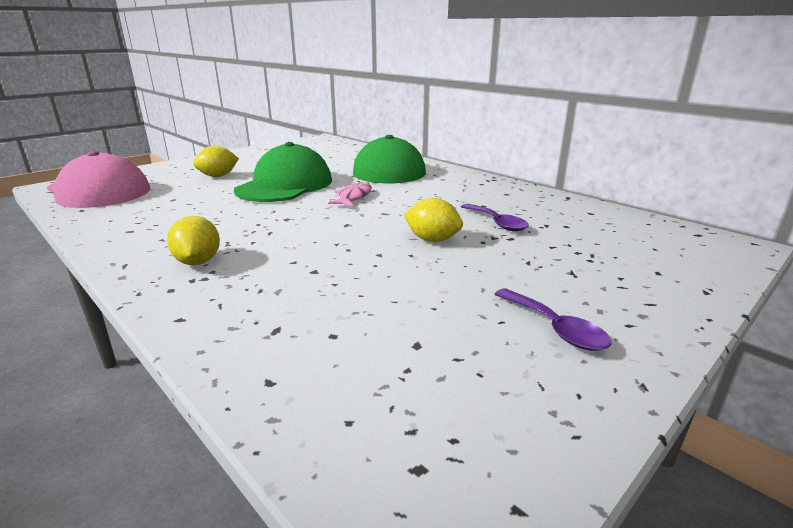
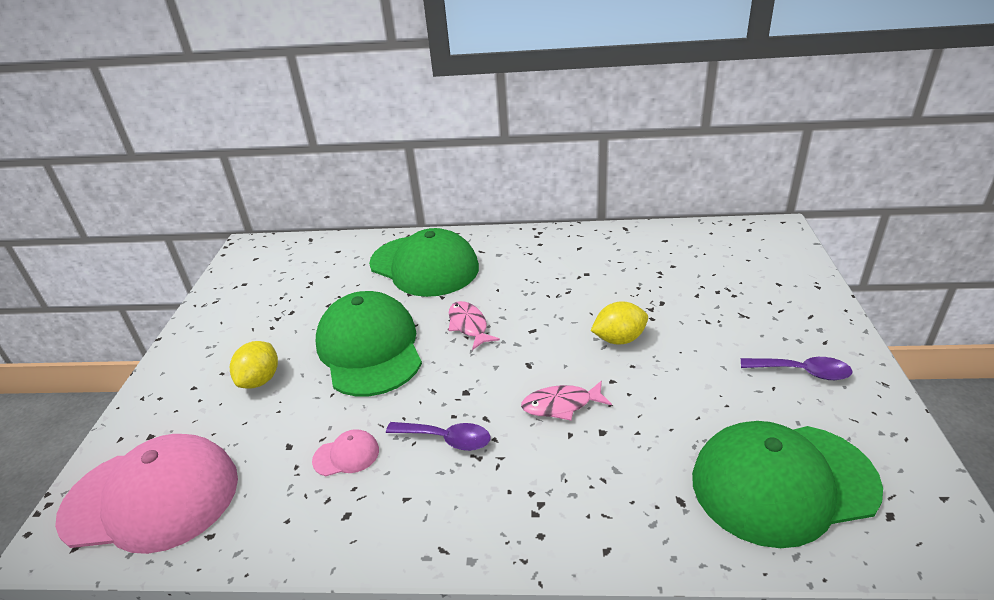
camera: 40 degrees left, 10 degrees up
yellow lemon [167,216,220,265] -> none
purple spoon [461,204,529,231] -> purple spoon moved to [386,422,491,451]
none -> pink cap [312,429,379,476]
none -> pink fish [521,381,612,421]
none -> green cap [692,421,883,548]

